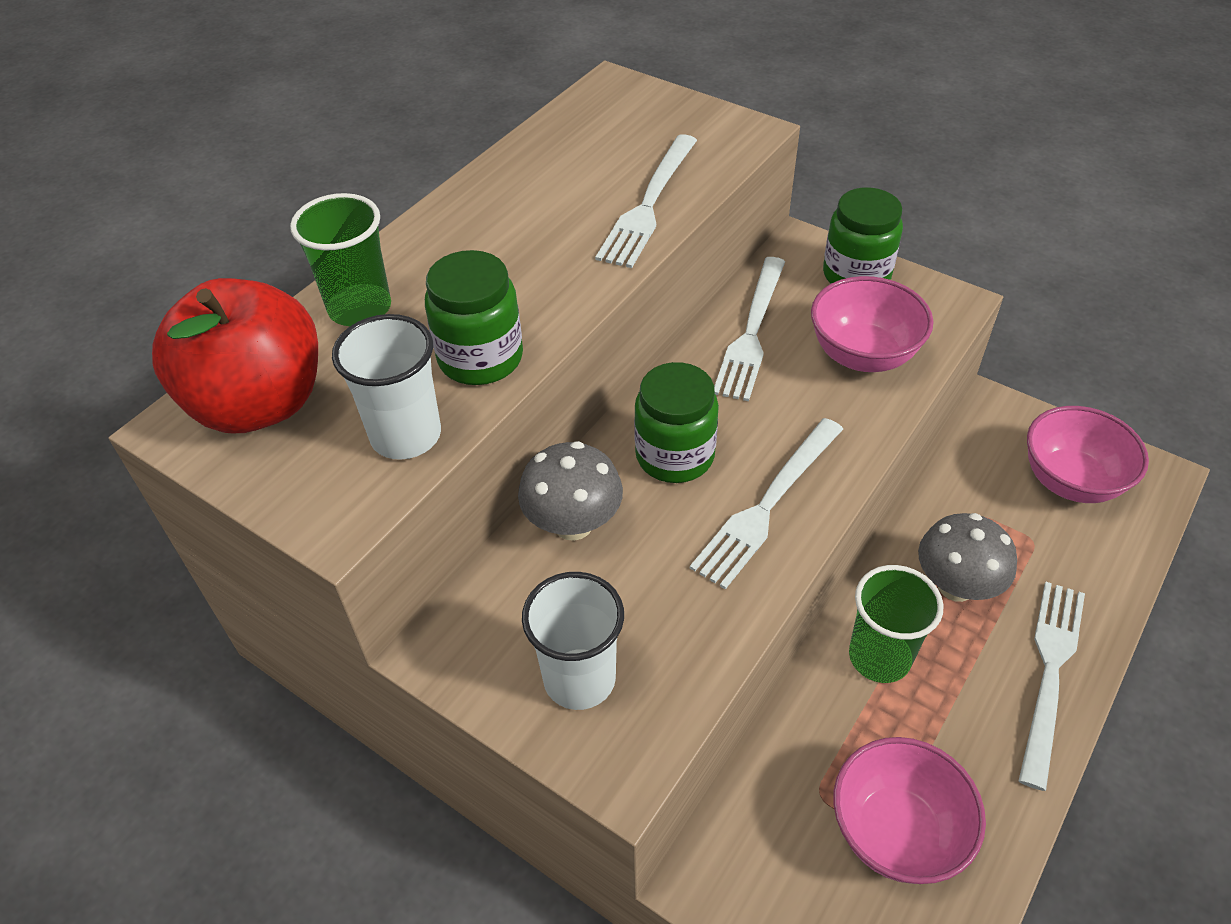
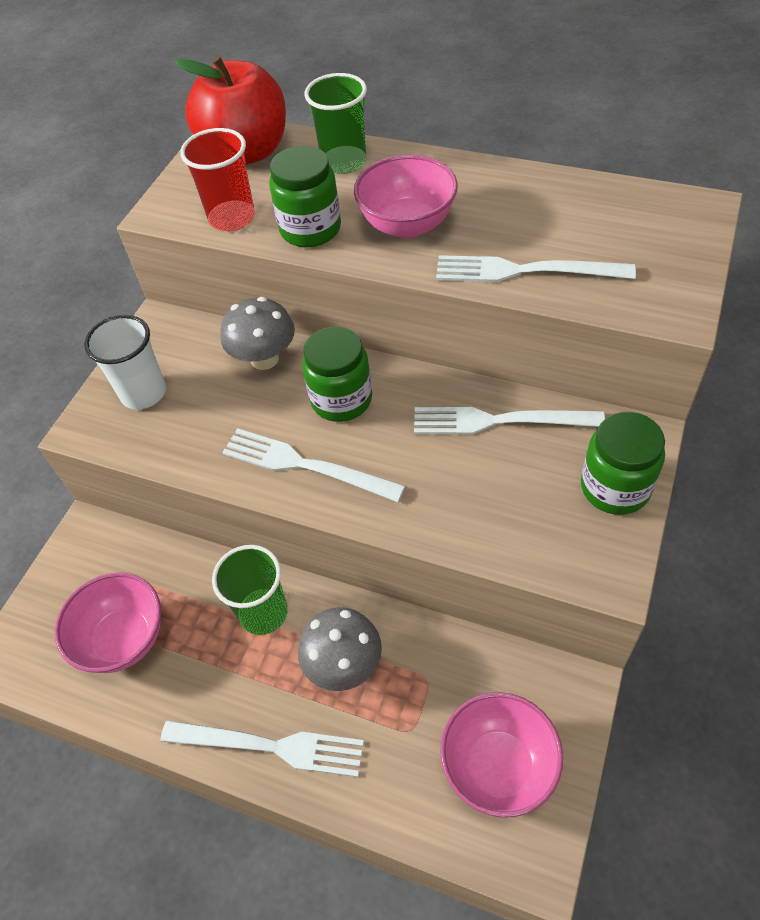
camera: 80 degrees right, 5 degrees up
white cup [332,314,441,460] -> red cup [180,128,255,231]
pink bowl [811,276,933,372] -> pink bowl moved to [354,155,458,238]

